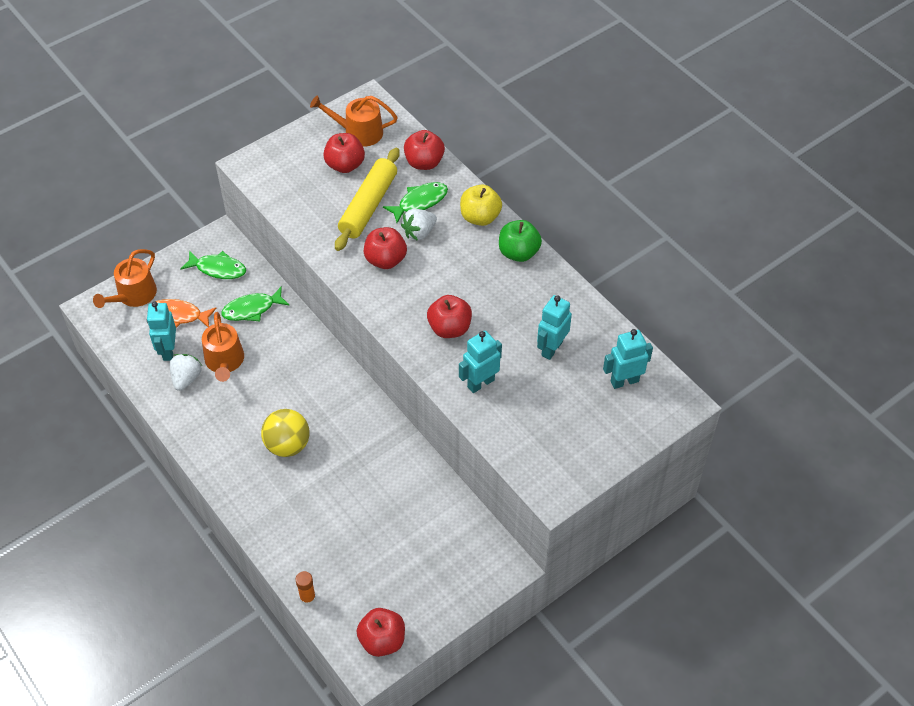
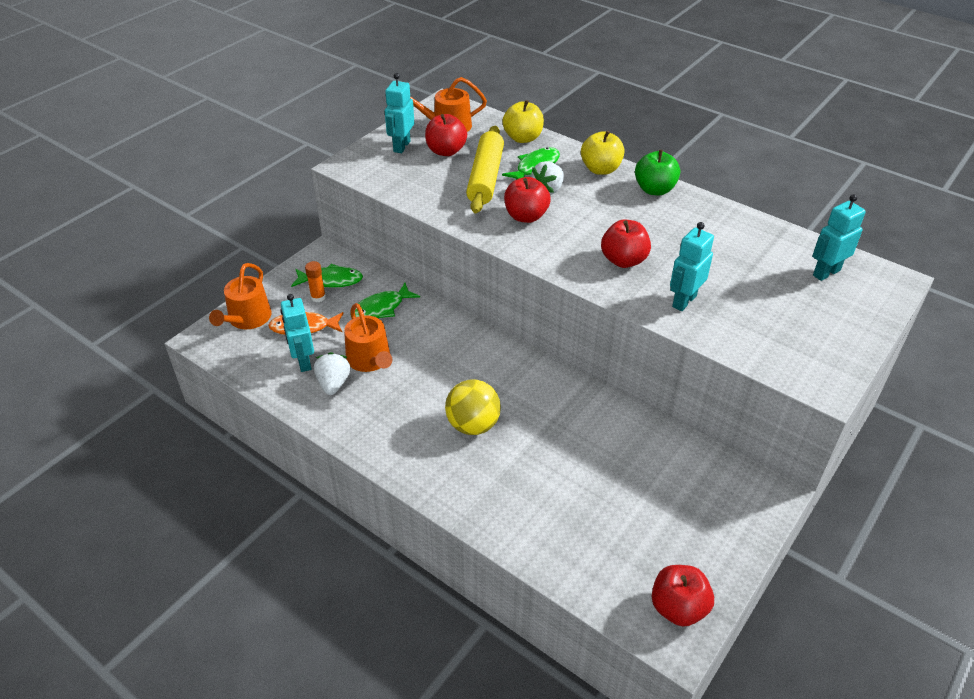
camera: 15 degrees left, 10 degrees down
orange glue stick [295,571,316,605] -> orange glue stick moved to [305,261,326,302]
red apple [404,130,445,170] -> yellow apple [502,100,544,143]
turquoise robot [537,295,572,360] -> turquoise robot moved to [385,73,414,153]

